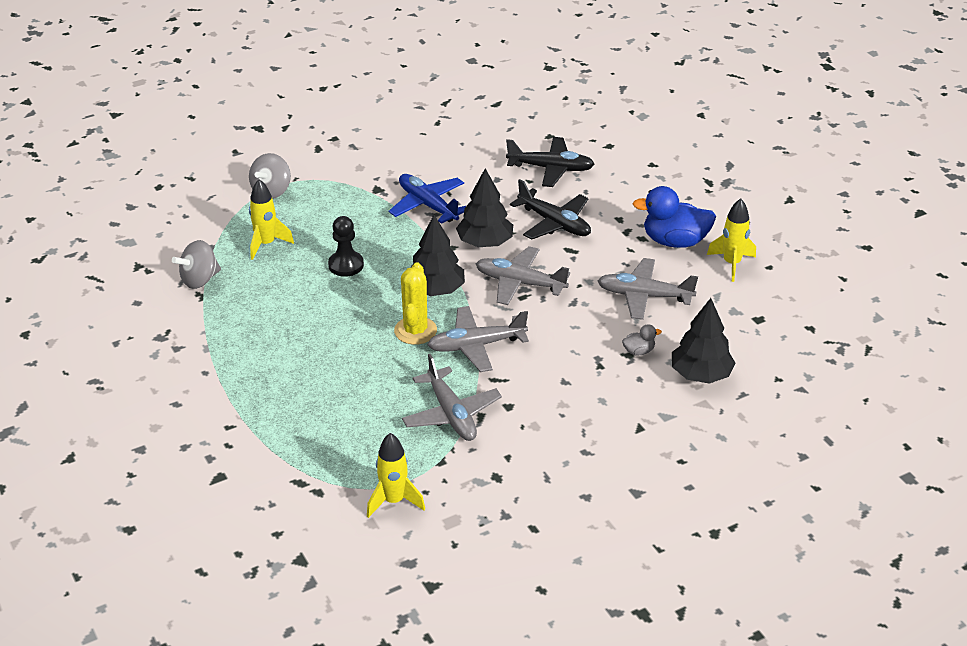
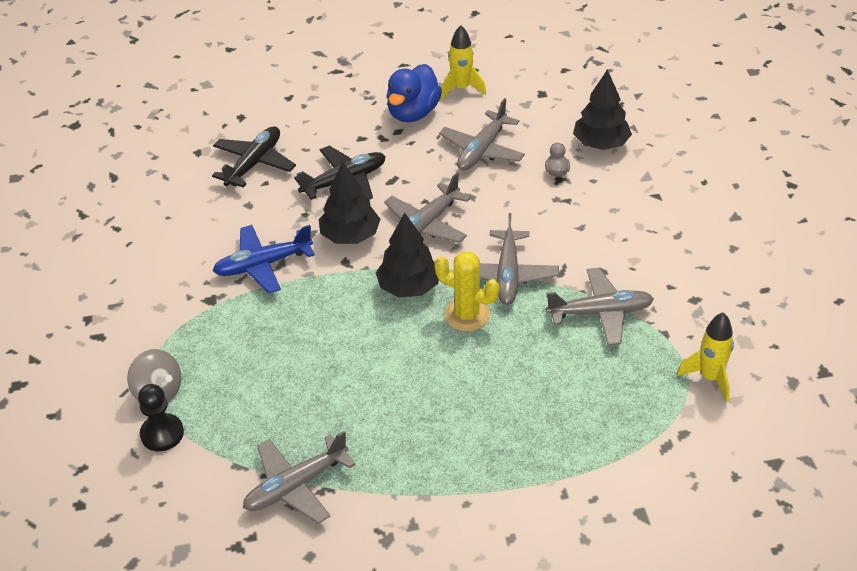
camera: 70 degrees left, 5 degrees up
grey spinning top [172,240,221,289] -> grey plane [243,431,356,524]
yellow rocket [249,179,294,260] -> none
black pawn [328,216,364,277] -> black pawn moved to [138,384,184,451]

